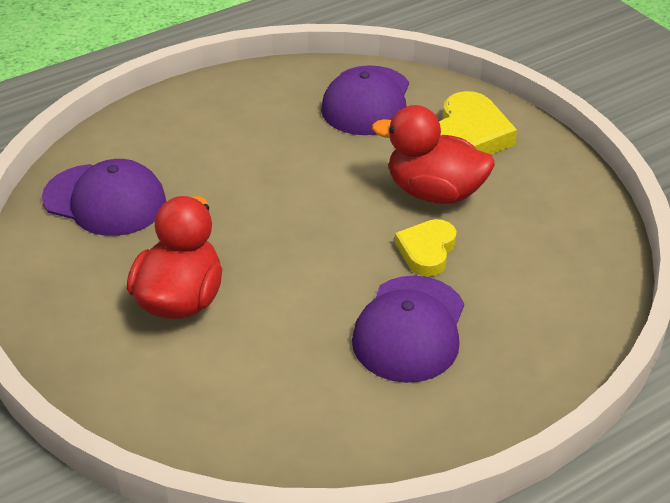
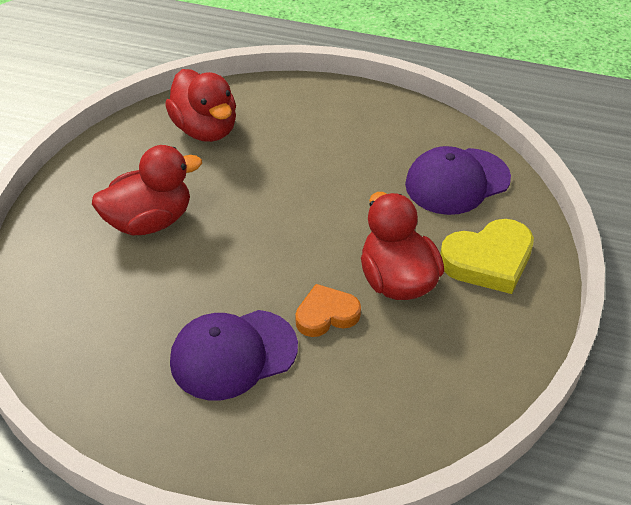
camera: 50 degrees right, 5 degrees up
purple cap [42,159,166,236] -> red duck [165,69,236,142]
yellow heart [395,219,456,277] -> orange heart [295,284,361,337]

